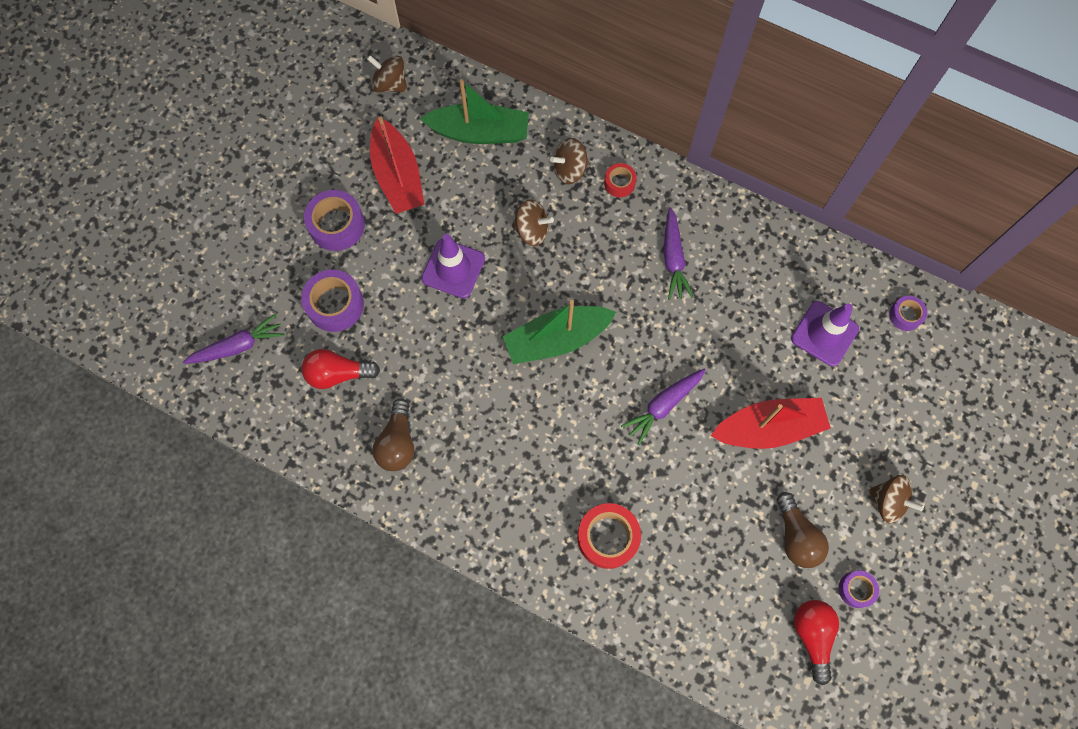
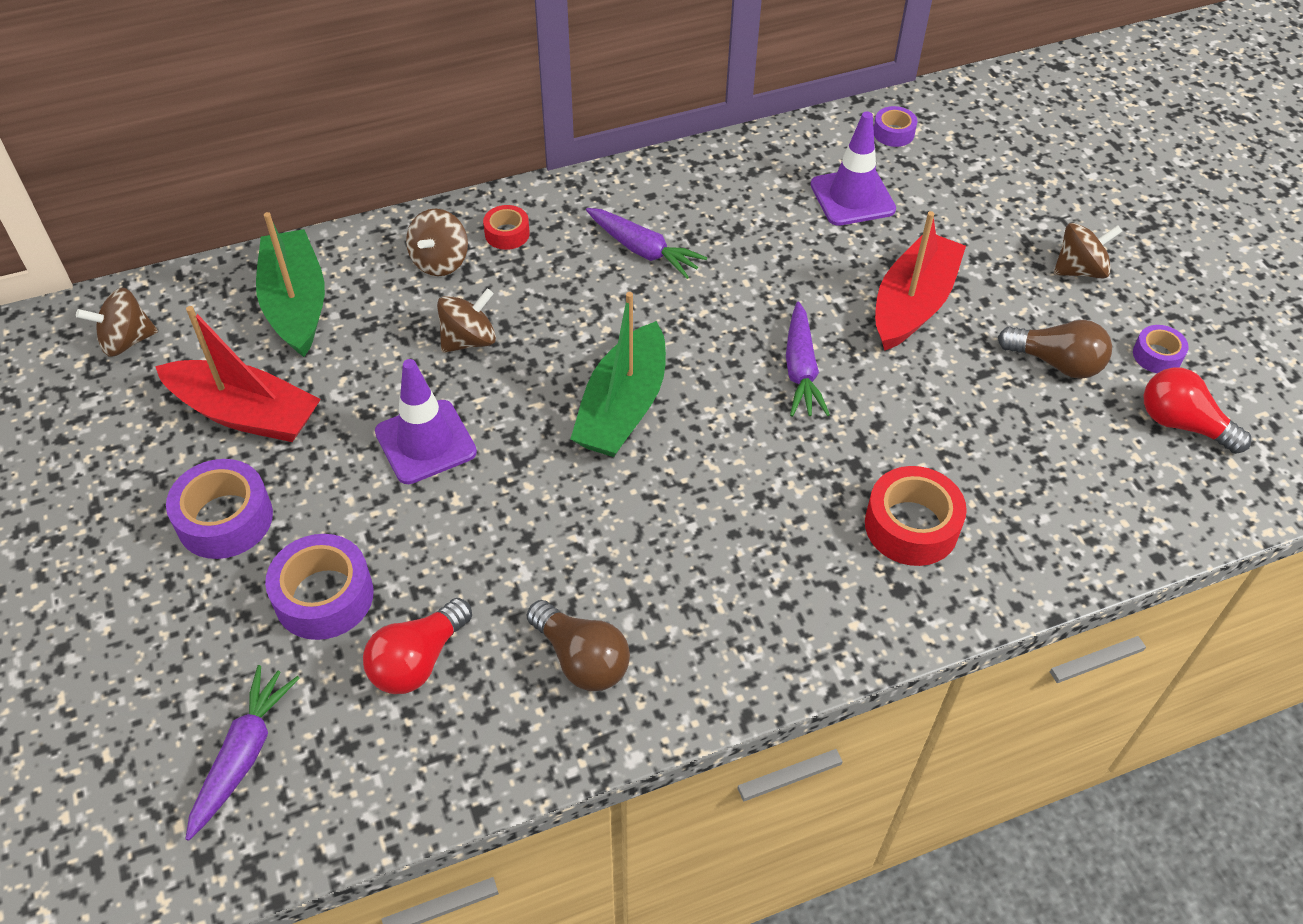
camera: 50 degrees left, 20 degrees down
green boat [420,79,529,144] -> green boat turned 60 degrees counterclockwise [256,212,325,357]

